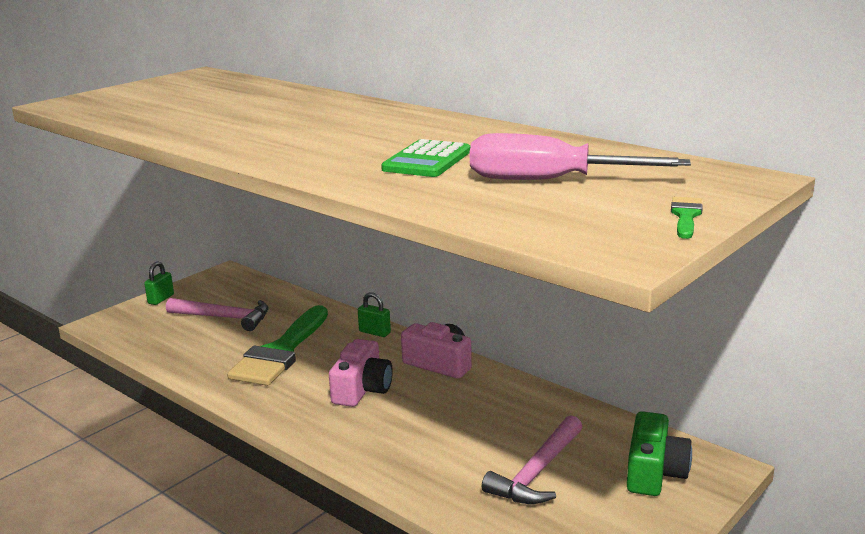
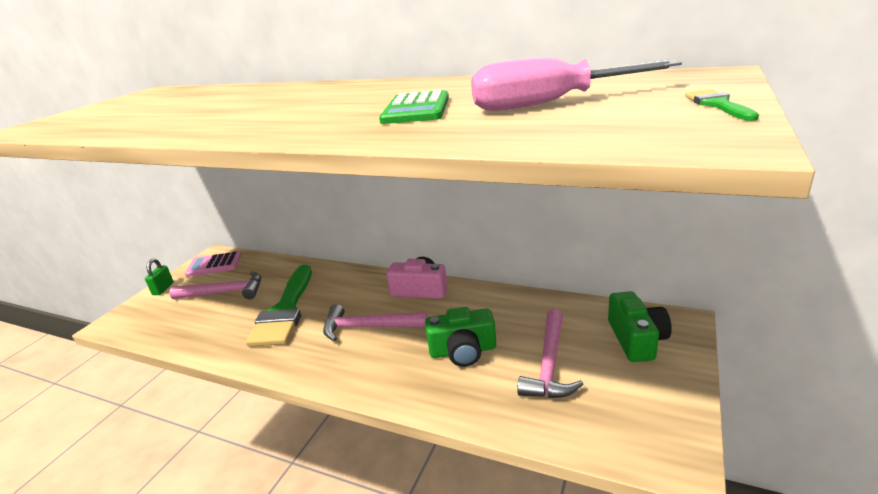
camera: 15 degrees left, 5 degrees up
pink camera [329,339,393,407] -> pink hammer [323,304,428,341]
green padlock [358,292,391,337] -> none
none -> pink calculator [185,251,242,277]
none -> green camera [425,307,496,367]

